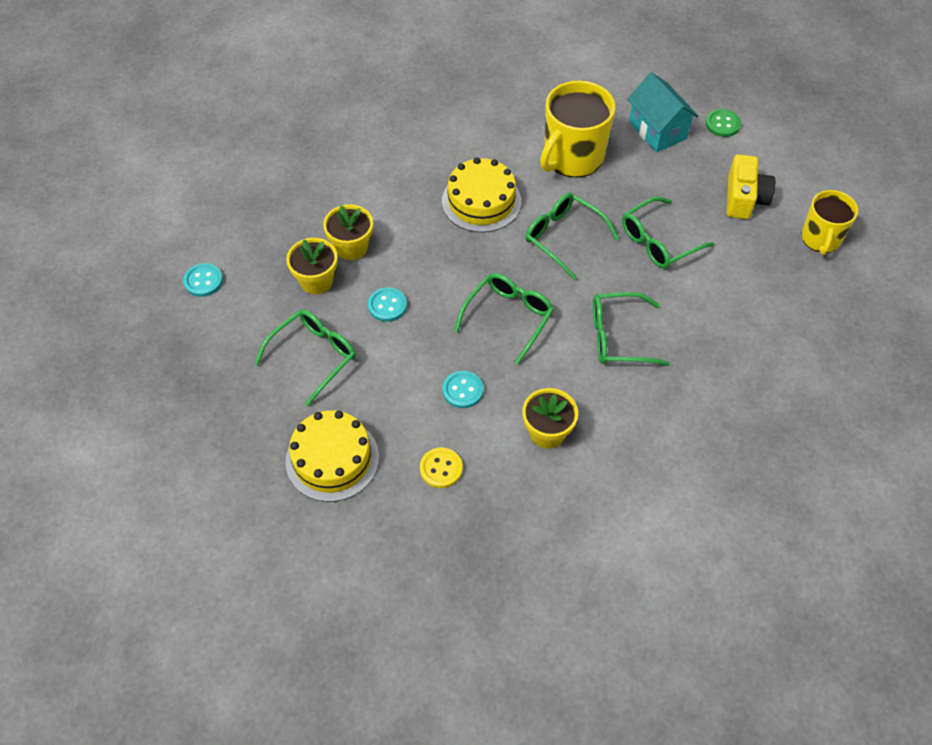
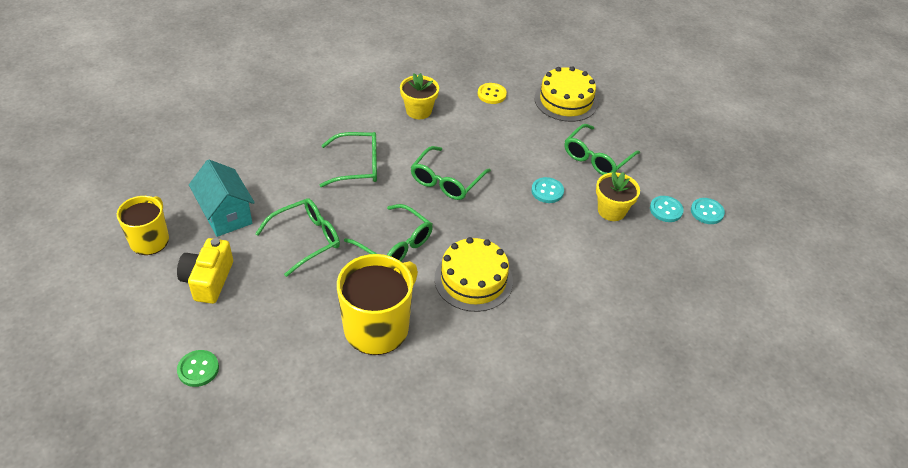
camera: 175 degrees right, 10 degrees down
yellow flower pot [323,204,373,260] -> none
turquoise button [442,371,483,408] -> turquoise button moved to [650,196,684,222]
turquoise house [627,72,699,152] -> turquoise house moved to [189,160,255,237]

